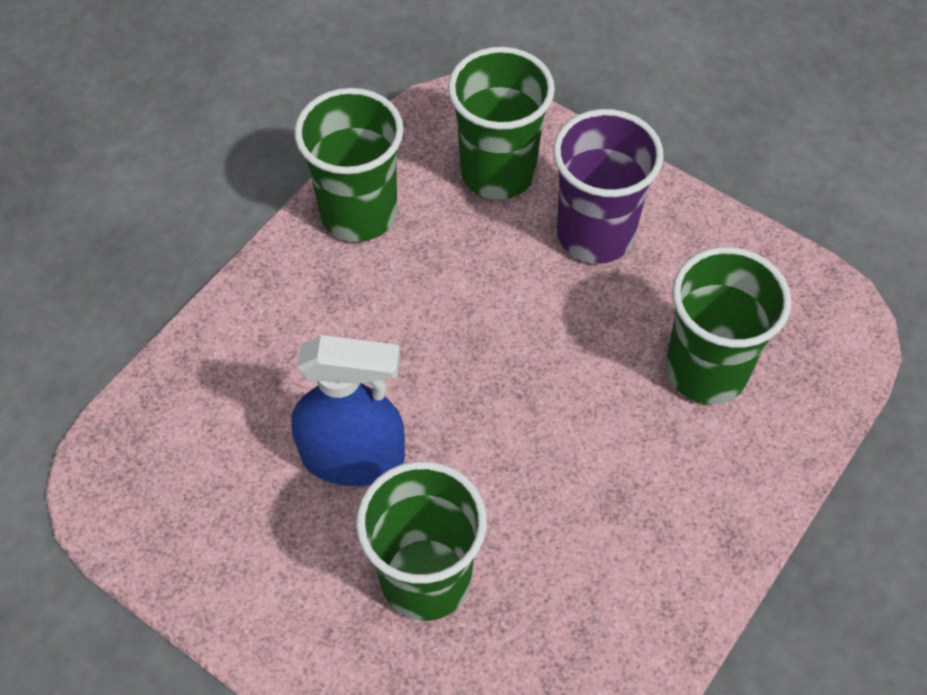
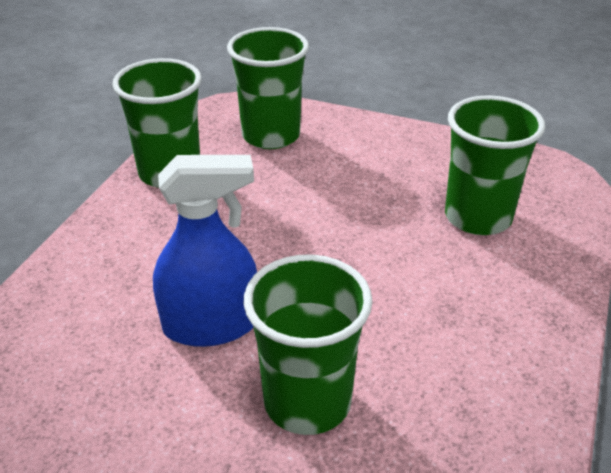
camera: 15 degrees left, 20 degrees down
purple cup [553,109,664,263] -> none

